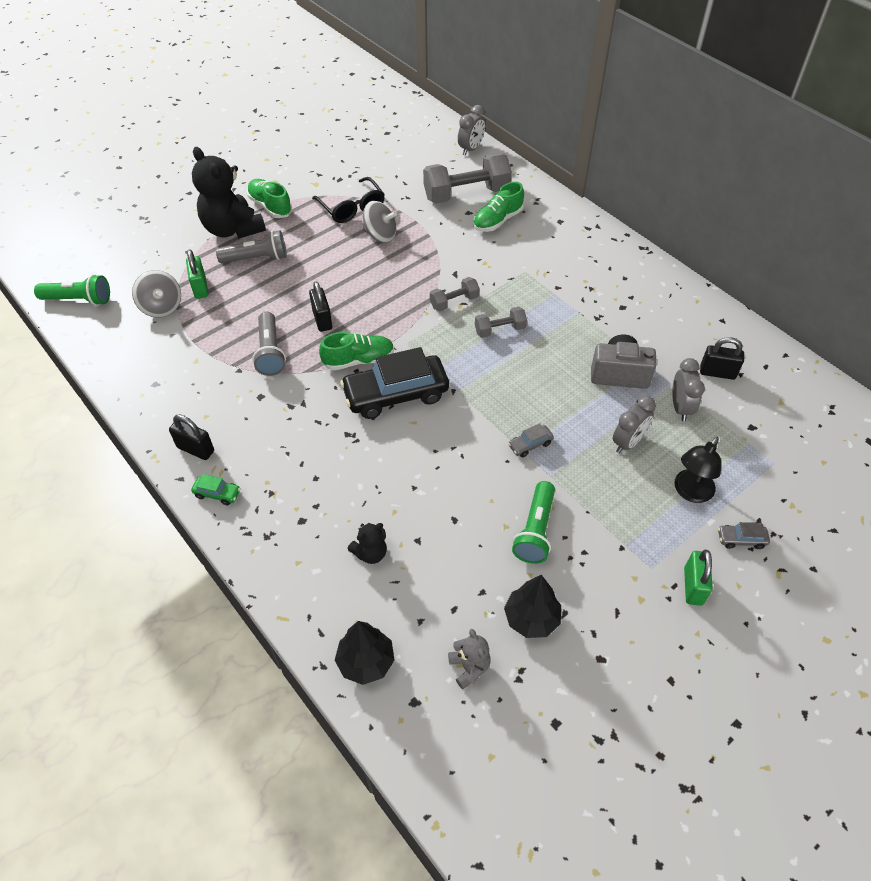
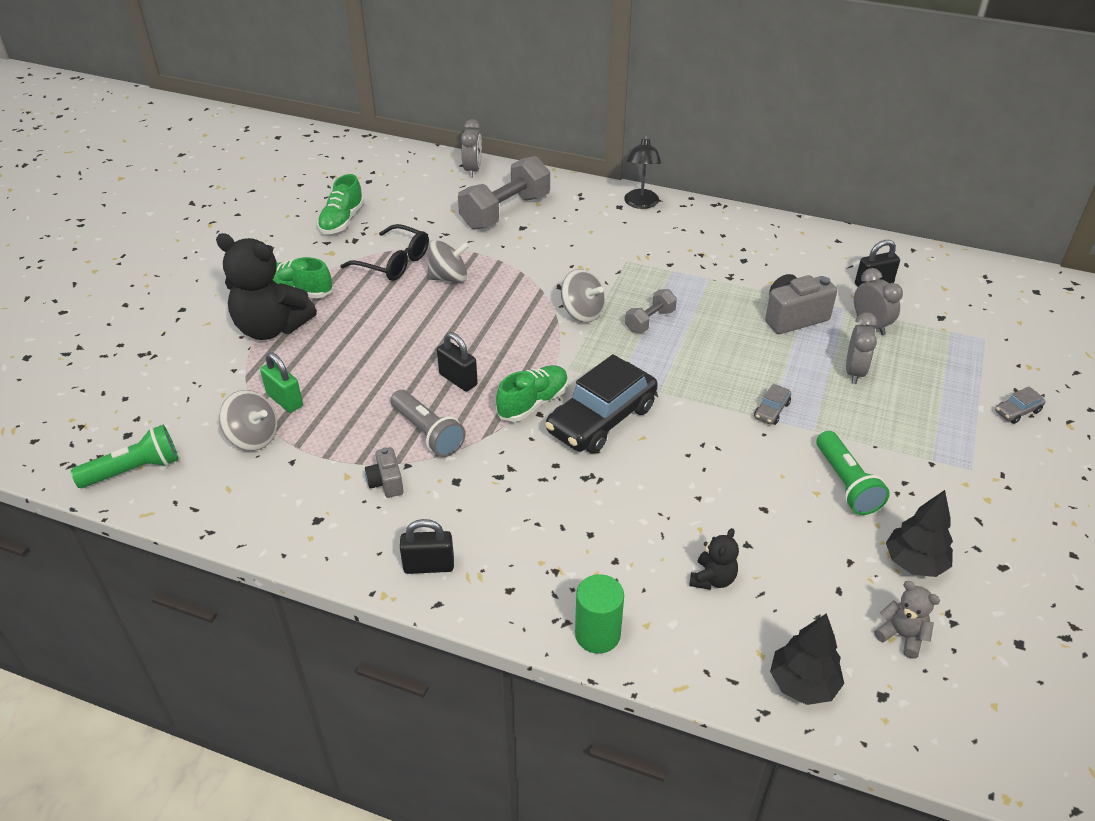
camera: 30 degrees left, 10 degrees down
green car [191,474,241,506] -> none
grey flashlight [216,230,287,263] -> none
grey dumbbell [430,277,480,311] -> grey spinning top [561,269,605,322]
green shoe [473,182,524,232] -> green shoe moved to [317,174,364,234]
black lamp [674,437,721,503] -> black lamp moved to [624,134,661,209]
green padlock [684,550,713,606] -> none
none -> grey camera [365,447,404,498]
none -> green cylinder [575,574,624,654]

